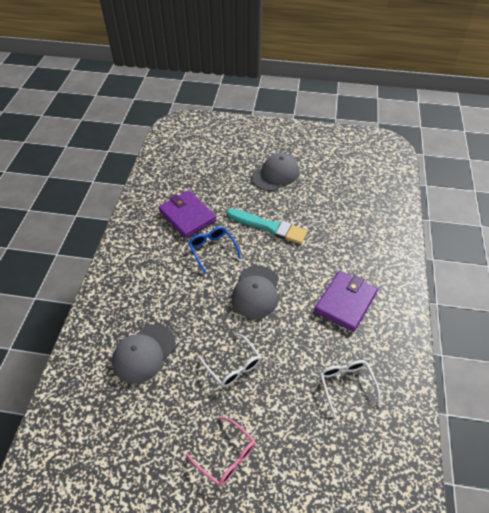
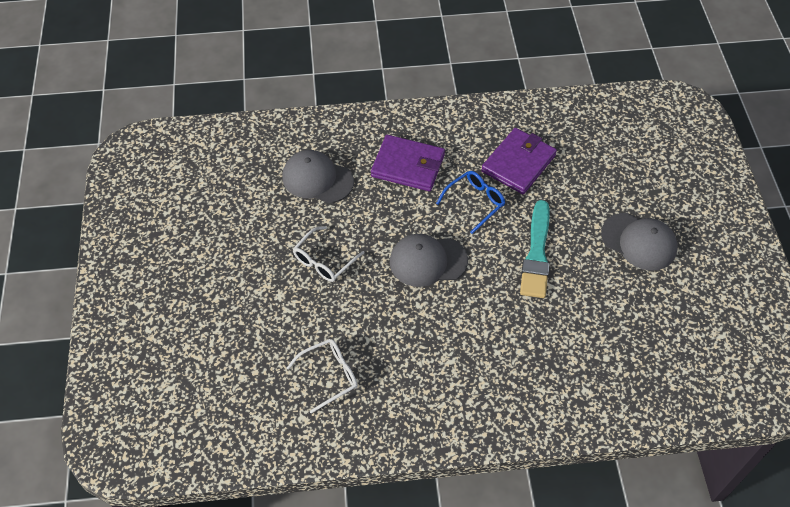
camera: 75 degrees right, 5 degrees up
pink glasses [186,416,256,487] -> none
purple wallet [314,270,378,332] -> purple wallet moved to [371,135,445,191]

